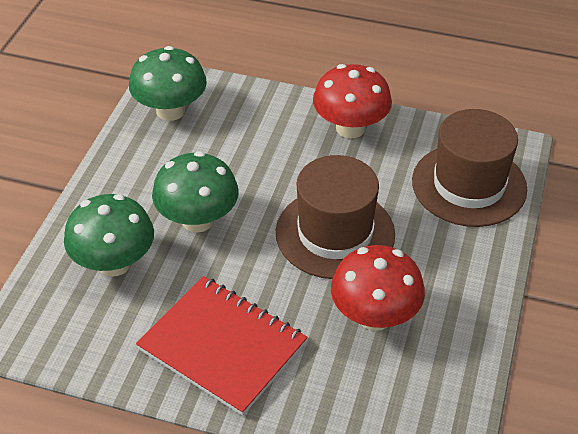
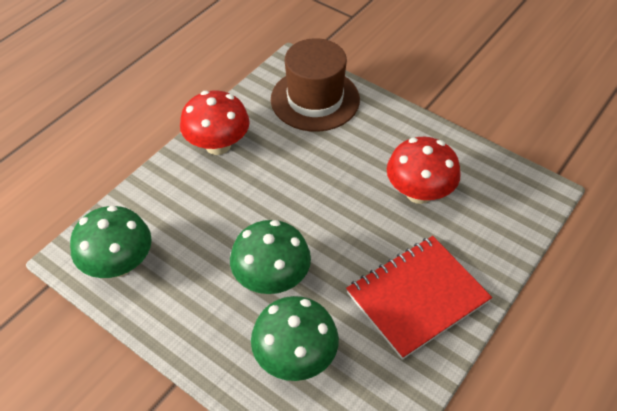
camera: 70 degrees left, 5 degrees up
brown hat [276,155,395,279] -> none

